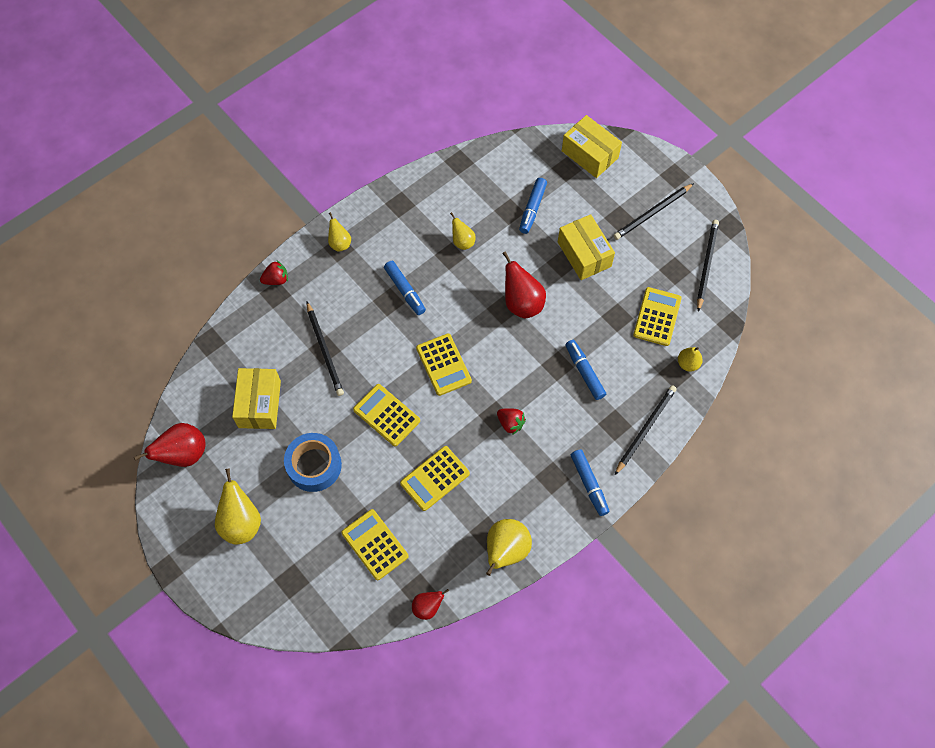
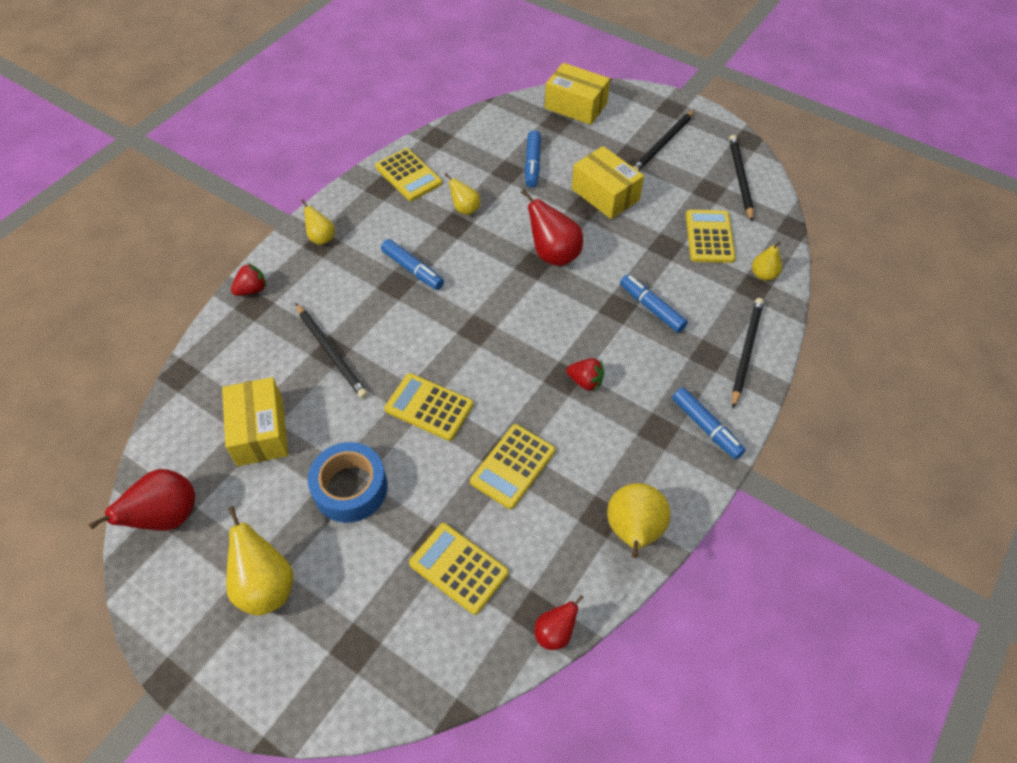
camera: 15 degrees left, 10 degrees down
yellow calculator [416,334,472,396] -> yellow calculator moved to [375,148,442,201]

